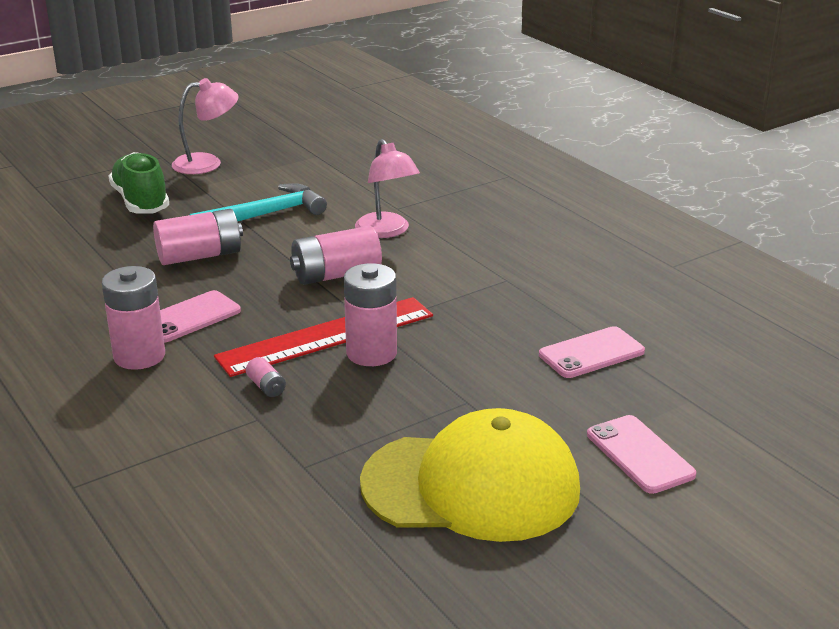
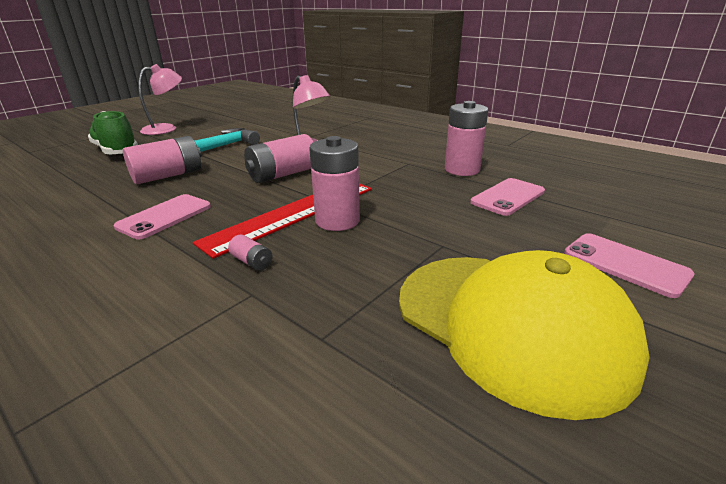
camera: 15 degrees left, 0 degrees up
pink battery [102,266,165,370] -> pink battery moved to [445,101,488,176]
yellow cap [360,408,580,542] -> yellow cap turned 60 degrees clockwise [399,250,650,420]

